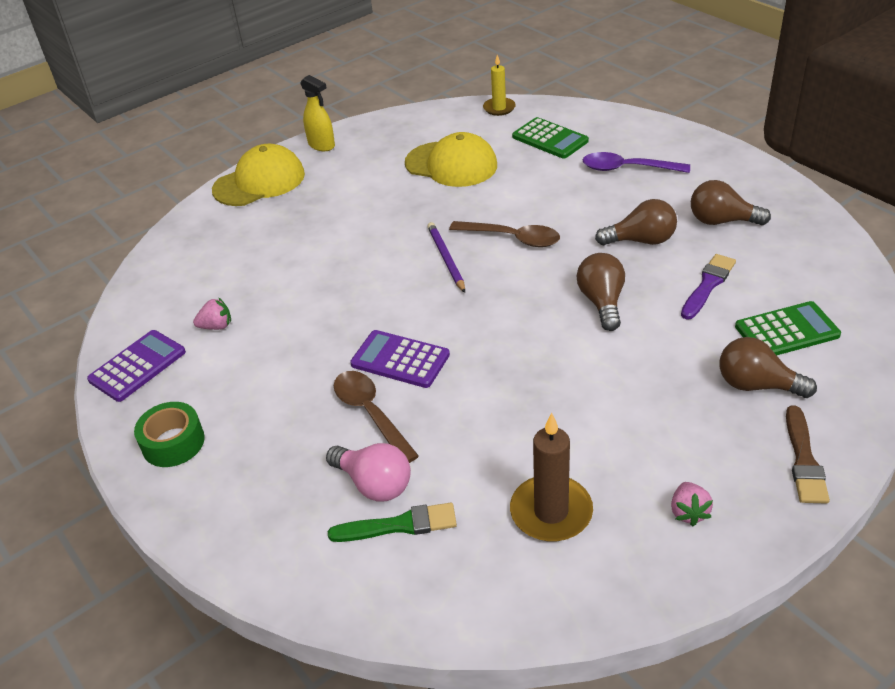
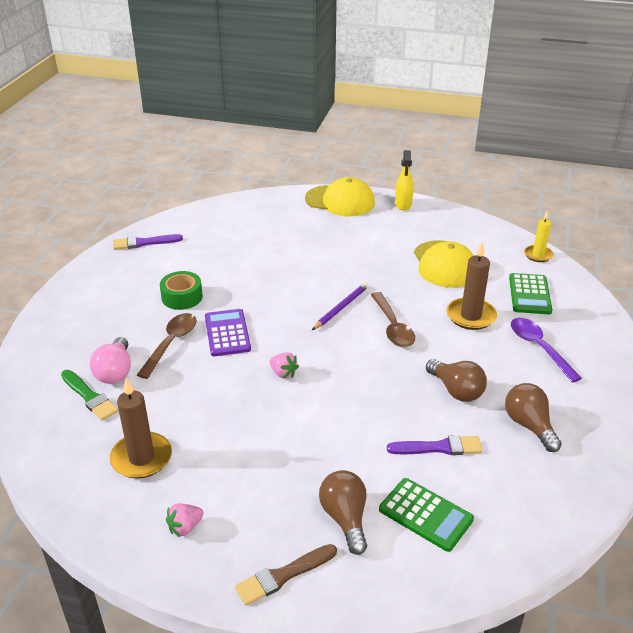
camera: 50 degrees right, 5 degrees down
purple calculator [87,330,186,402] -> purple brush [113,234,183,250]
green tape [134,402,205,467] -> green tape moved to [160,271,203,310]
pink strawberry [193,297,231,330] -> pink strawberry moved to [270,352,299,379]
brown light bulb [577,253,625,331] -> none
none -> brown candle [446,242,497,330]

